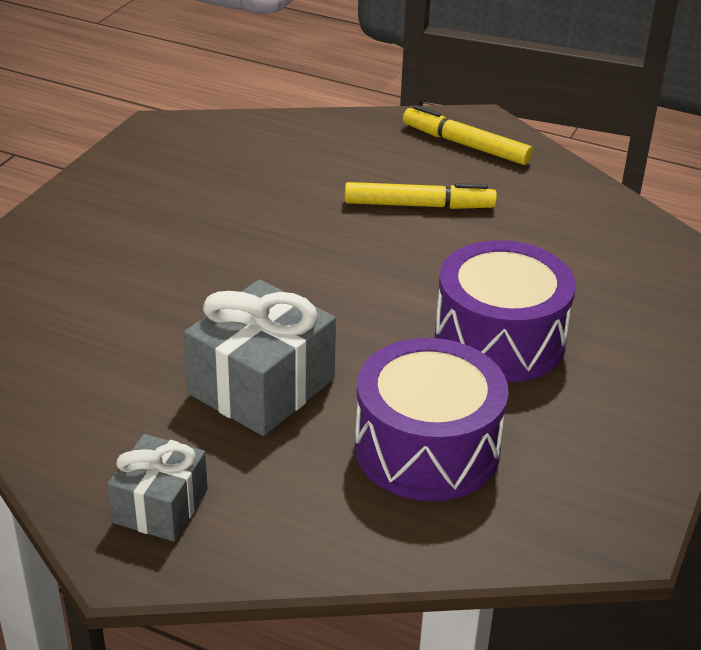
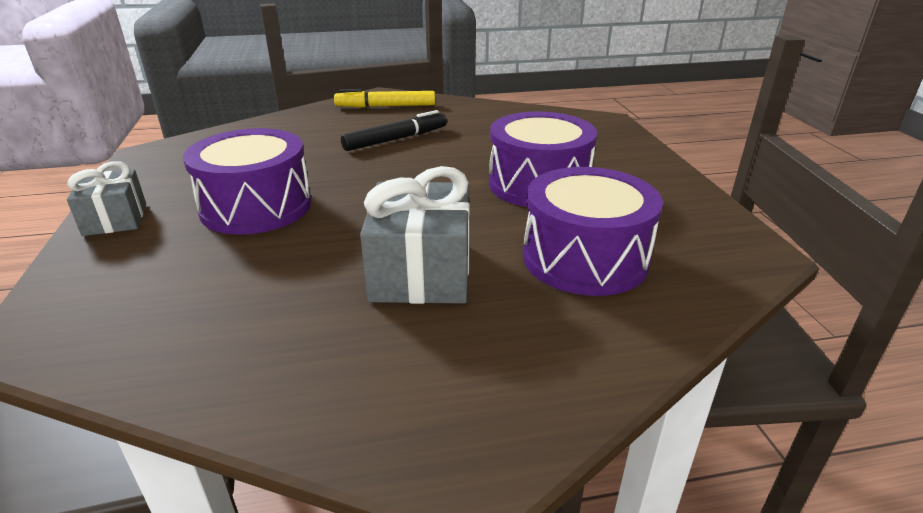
camera: 35 degrees left, 5 degrees down
grey gift [107,434,208,541] -> grey gift moved to [67,161,146,236]
yellow marker [345,182,497,209] -> black marker [341,110,447,151]
none -> purple drum [183,128,311,235]

